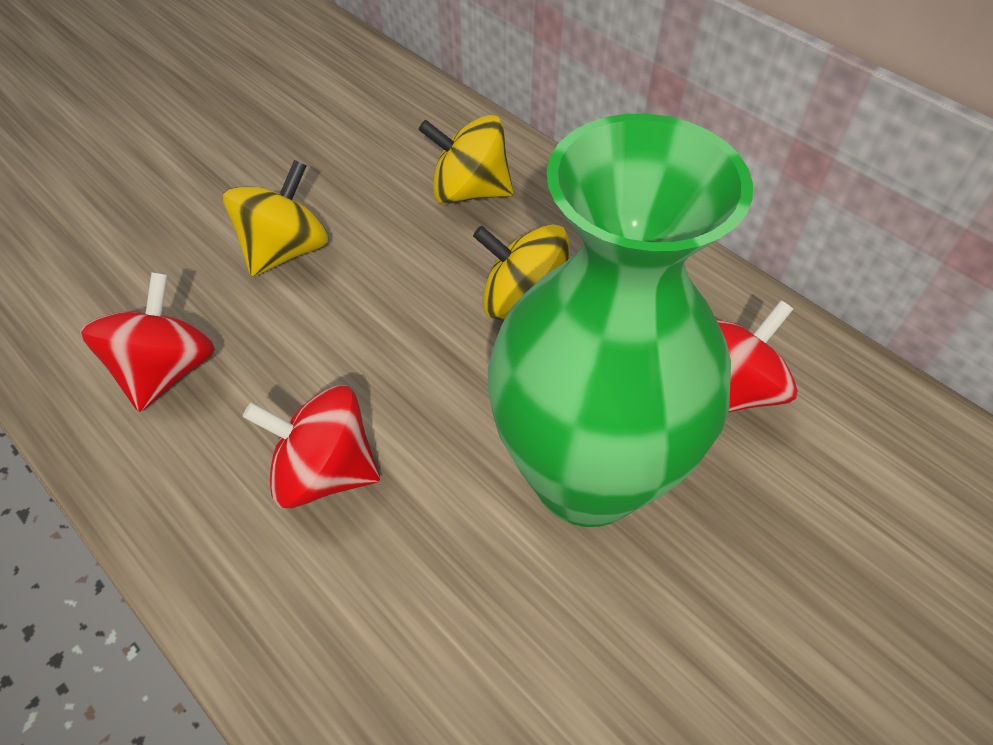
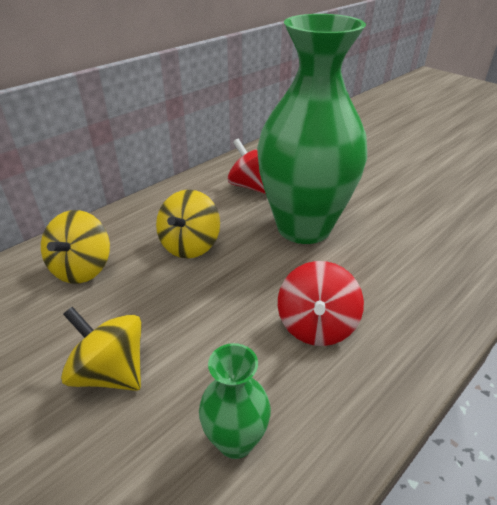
camera: 90 degrees left, 15 degrees down
red spinning top [80,272,215,412] -> green vase [199,343,271,459]

